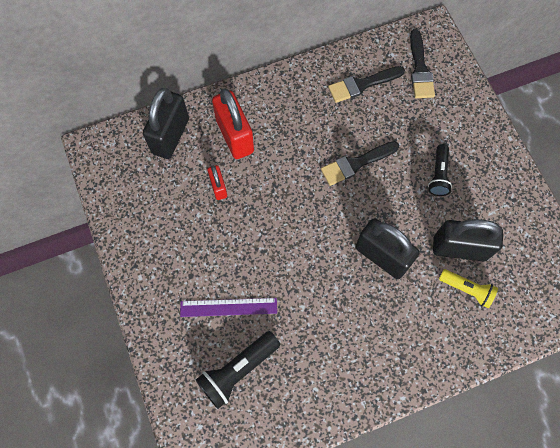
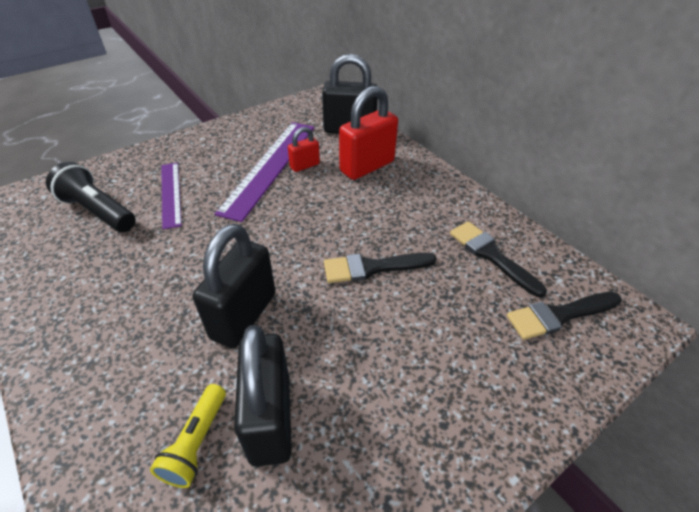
camera: 75 degrees right, 25 degrees down
black brush [321,141,399,186] -> black brush turned 60 degrees counterclockwise [324,253,437,283]
black flashlight [428,144,452,196] -> none
none -> purple ruler [215,122,314,222]

